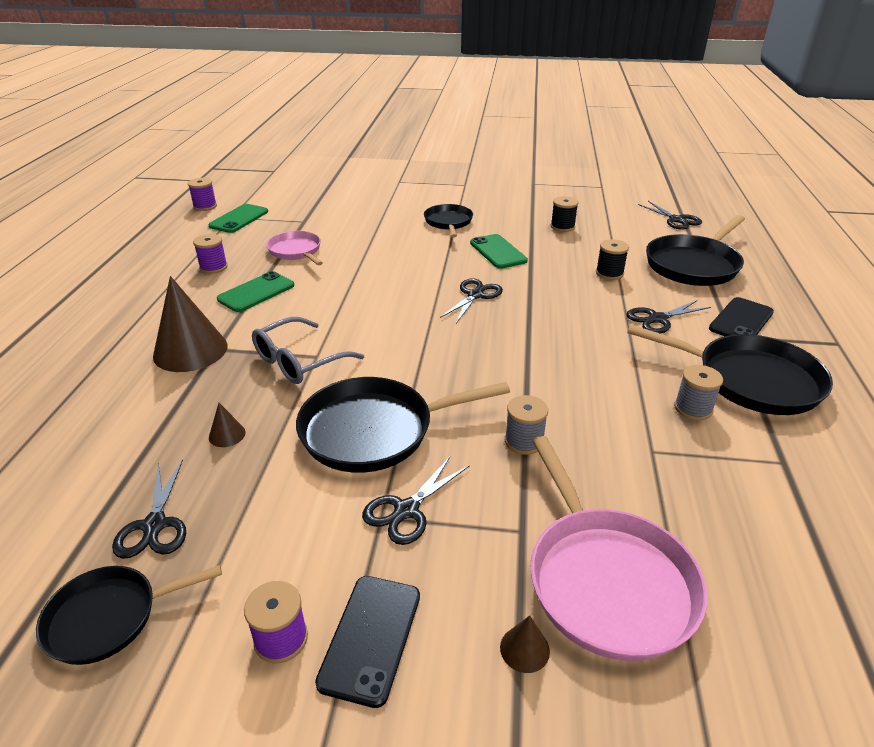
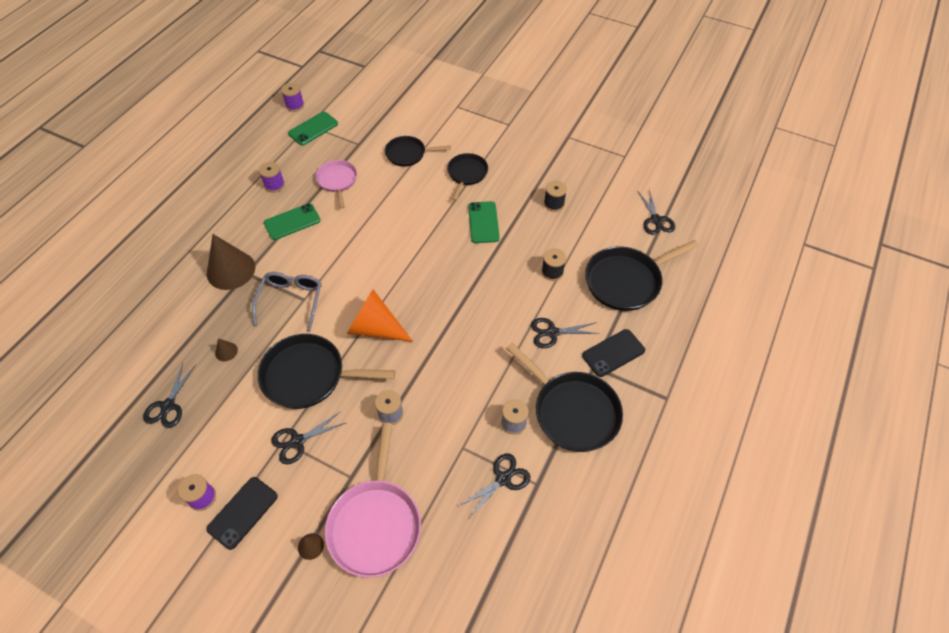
camera: 20 degrees right, 20 degrees up
black pan [36,565,222,665] -> black pan moved to [385,136,451,167]
grey glasses [252,317,364,384] -> grey glasses turned 120 degrees clockwise [252,272,321,331]
black scissors [440,278,503,323] -> black scissors moved to [459,454,531,518]
none -> orange cone [347,289,413,342]

